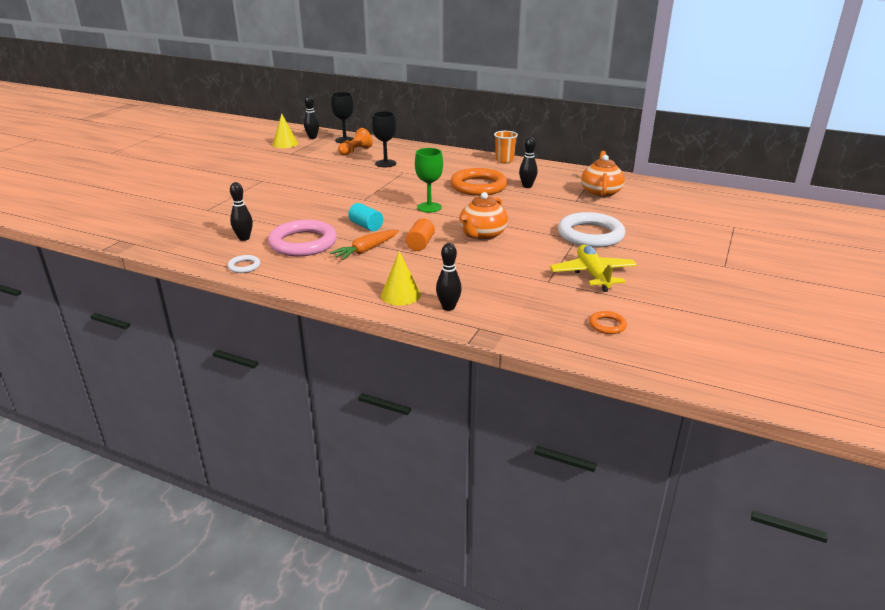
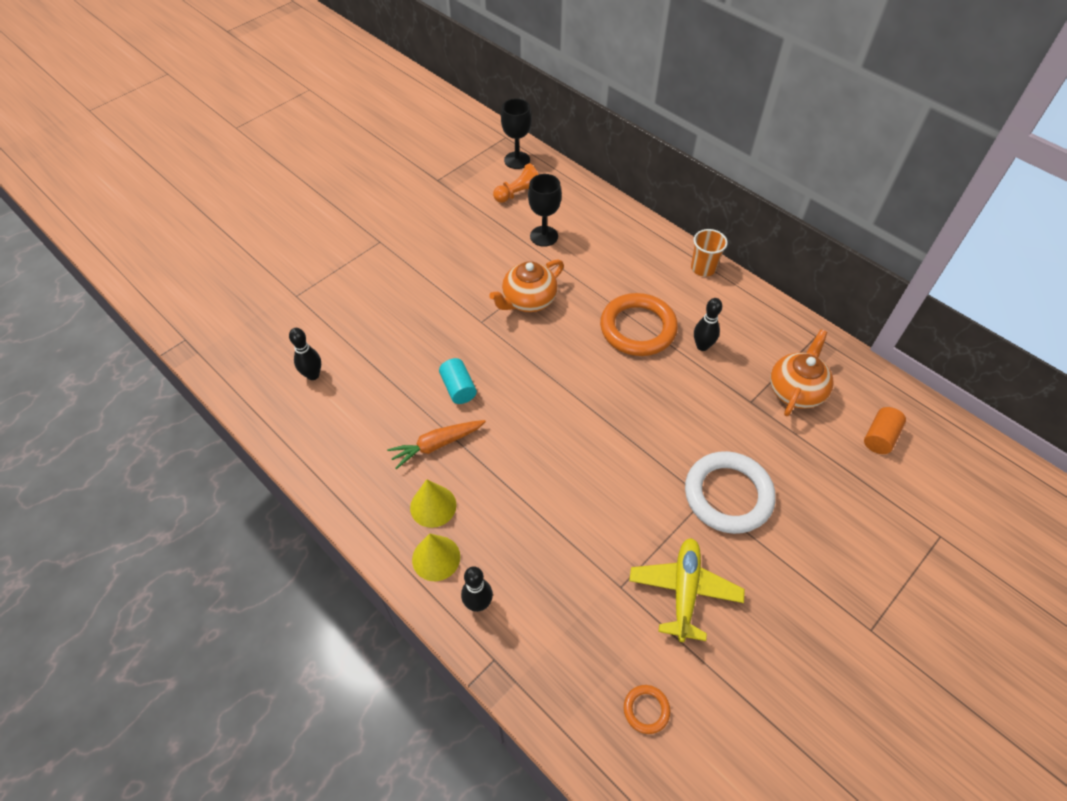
camera: 20 degrees right, 25 degrees up
white ring [227,255,260,273] -> none
pink ring [268,220,337,256] -> none
yellow cone [273,113,298,148] -> yellow cone moved to [410,479,456,528]
black bowling pin [304,95,319,139] -> none
orange cylinder [406,218,435,251] -> orange cylinder moved to [864,407,906,454]
green goblet [415,148,443,213] -> none
orange teapot [459,192,508,240] -> orange teapot moved to [489,260,564,312]

